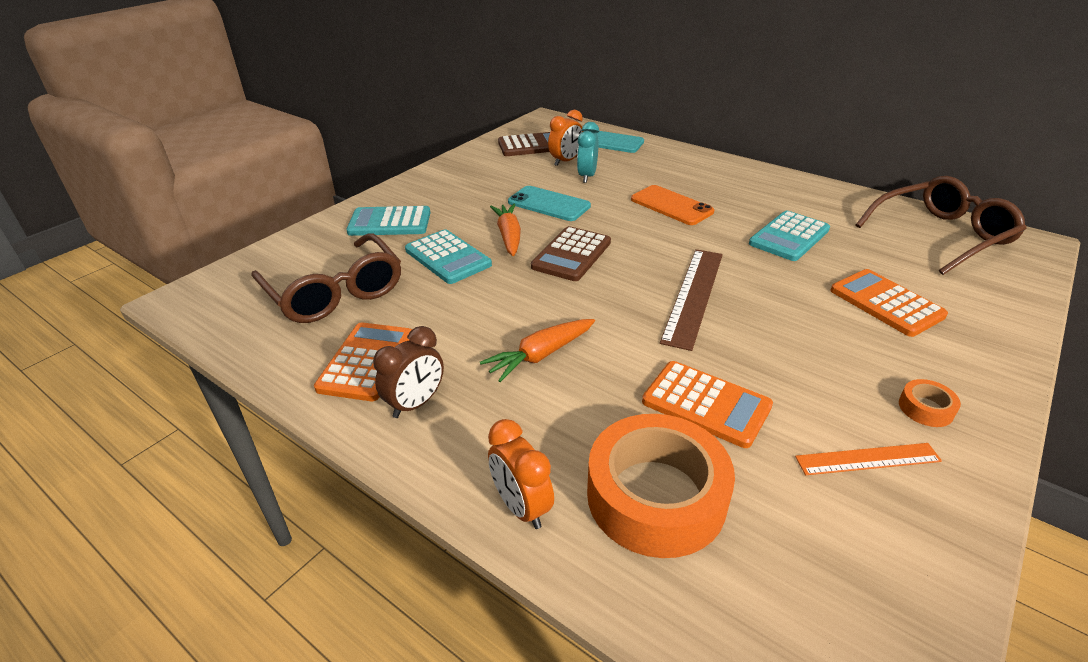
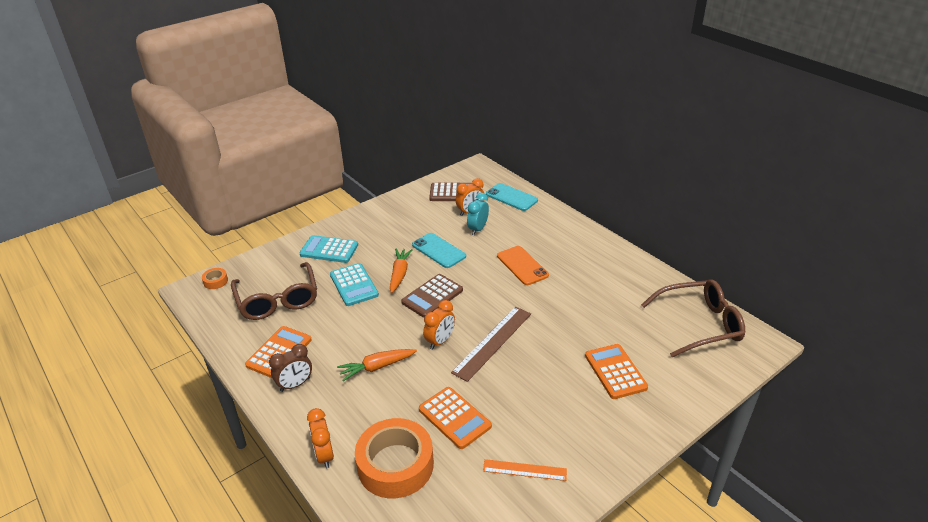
camera: 15 degrees right, 0 degrees up
turquoise calculator [749,211,830,261] -> none
orange tape [899,379,961,427] -> orange tape moved to [202,268,228,289]
none -> orange clock [423,300,455,350]

